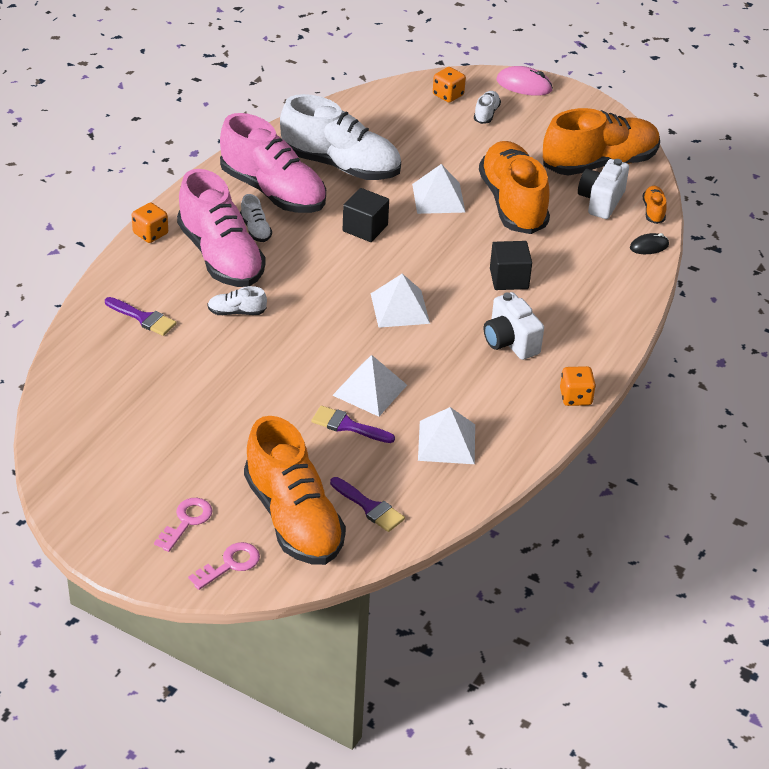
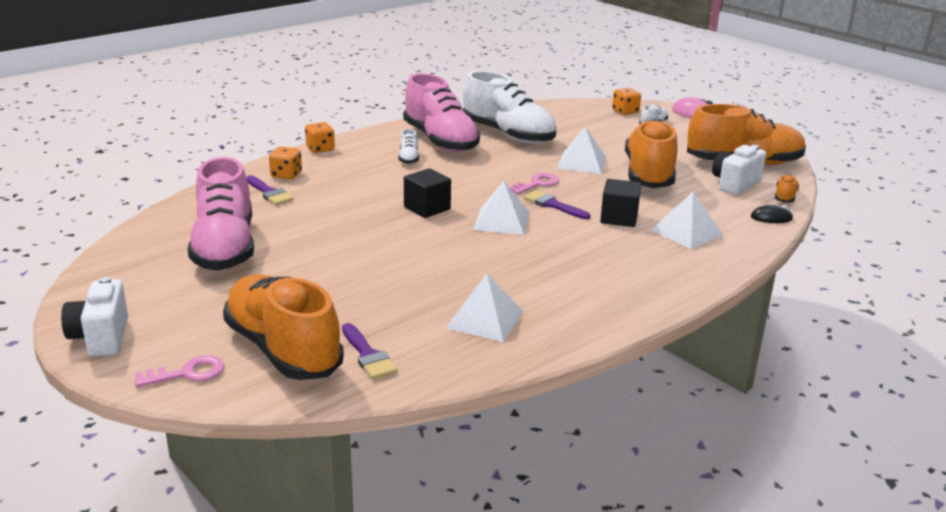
camera: 20 degrees right, 15 degrees down
pink key [154,498,213,552] -> pink key moved to [509,173,559,194]
pink shoe [177,169,266,287] -> pink shoe moved to [188,157,254,271]
white shoe [207,286,267,315] -> none
orange shoe [244,416,346,565] -> orange shoe turned 150 degrees clockwise [223,274,344,380]
purple brush [311,406,395,443] -> purple brush moved to [523,190,591,219]
white pyramid [332,355,407,417] -> white pyramid moved to [651,192,723,249]
black cube [343,188,389,242] -> black cube moved to [404,168,451,218]
white camera [484,292,544,360] -> white camera moved to [61,277,128,357]
orange dice [560,366,596,406] -> orange dice moved to [269,146,302,179]

